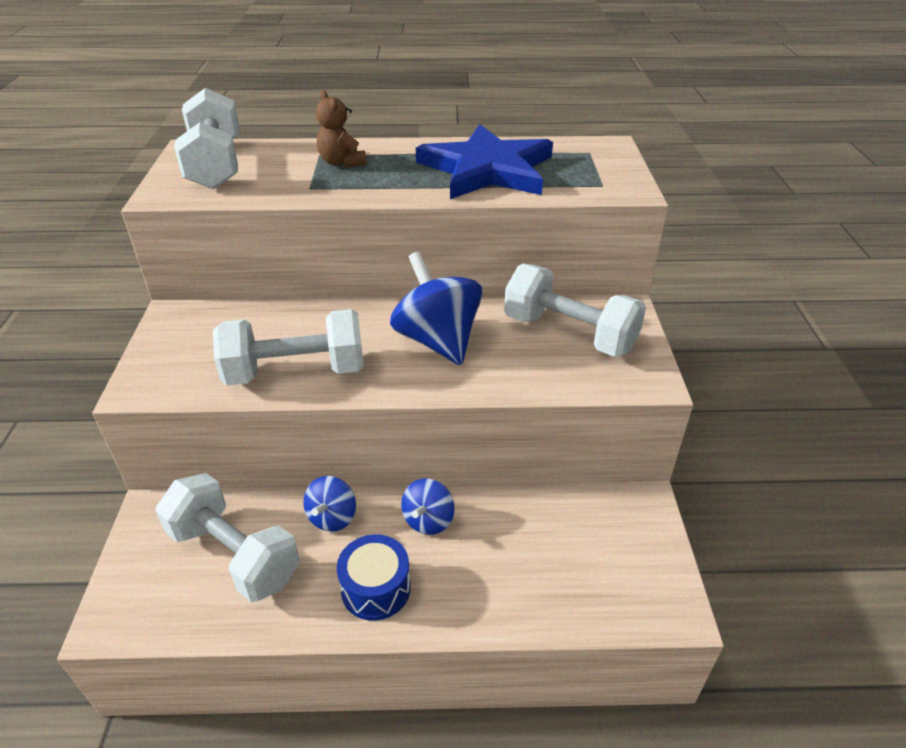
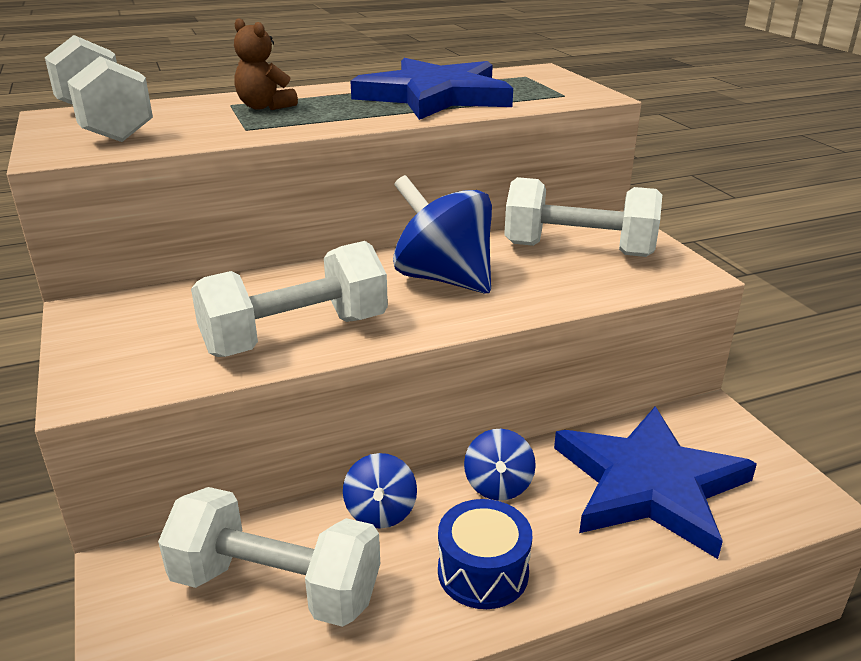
camera: 20 degrees left, 10 degrees down
none -> blue star [554,406,757,559]

